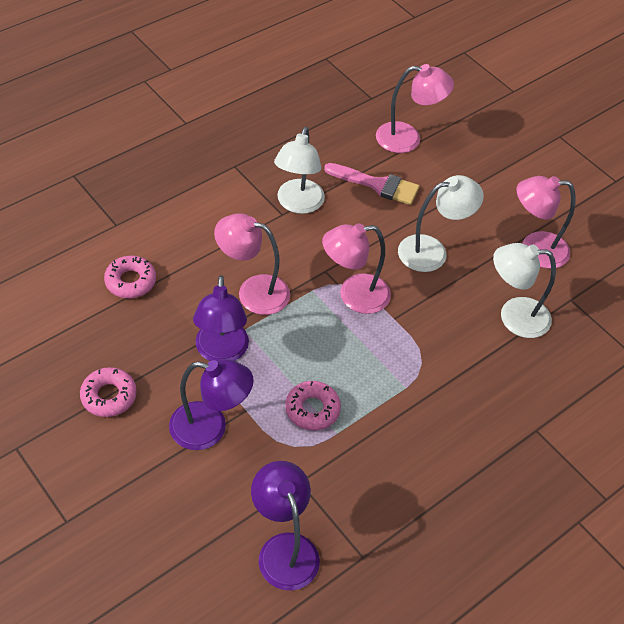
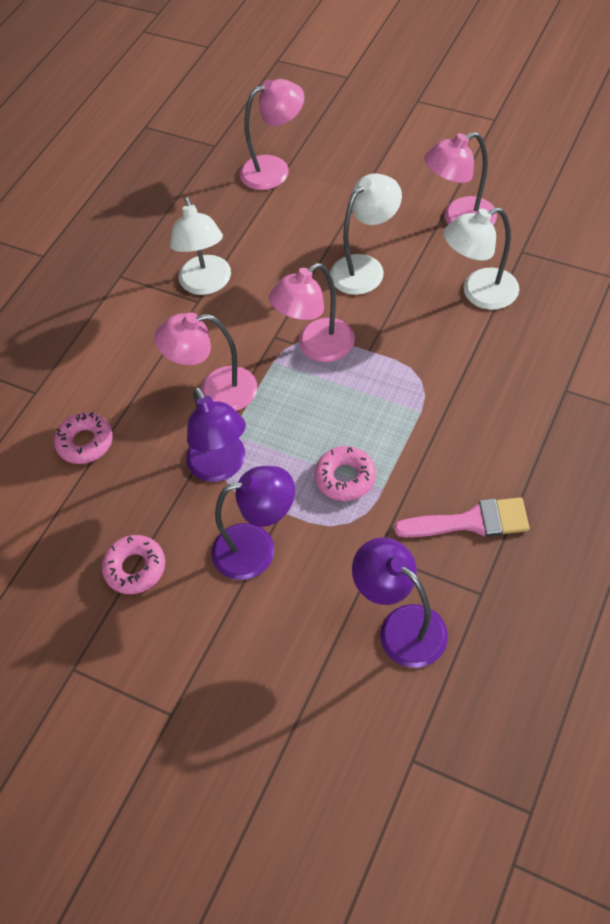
camera: 15 degrees left, 5 degrees up
pink brush [324,163,420,205] -> pink brush moved to [394,497,529,537]

